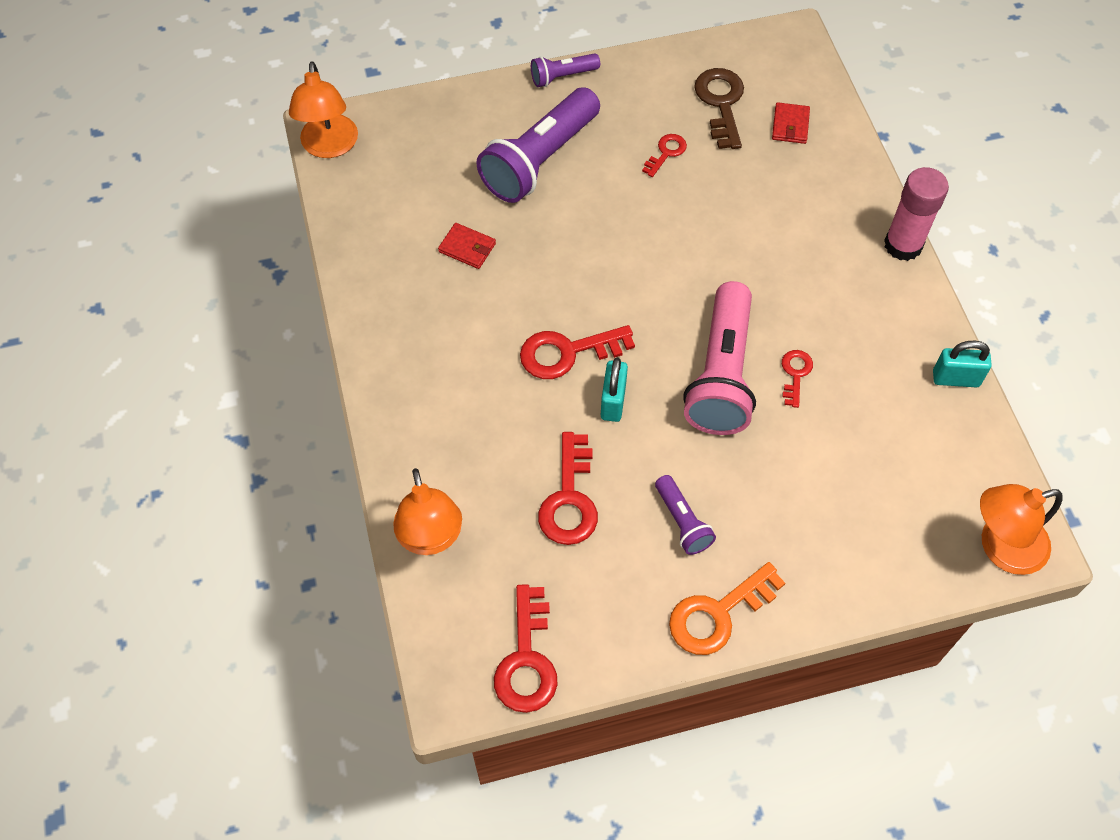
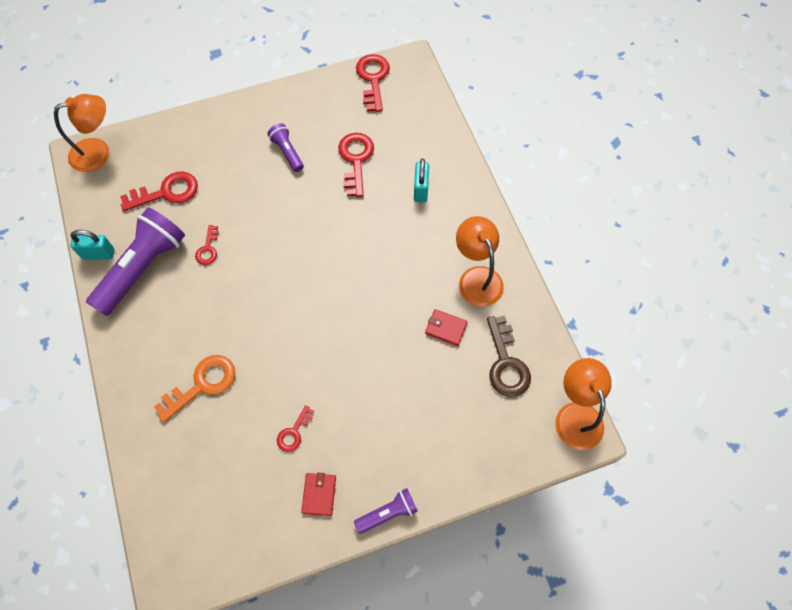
camera: 175 degrees right, 5 degrees up
orange lamp [393,468,462,555] -> orange lamp moved to [456,216,504,307]
purple flashlight [476,87,600,203] -> purple flashlight moved to [86,207,185,316]
red key [520,325,635,379] -> red key moved to [120,171,198,211]
turquoise padlock [601,358,628,422] -> turquoise padlock moved to [414,159,429,202]
orange key [669,562,785,655] -> orange key moved to [154,355,236,423]
pink flashlight [683,281,756,435] -> none
brown key [694,68,744,149] -> brown key moved to [487,316,531,397]
red wallet [772,102,810,144] -> red wallet moved to [301,473,336,516]
pink glue stick [884,167,949,261] -> none

